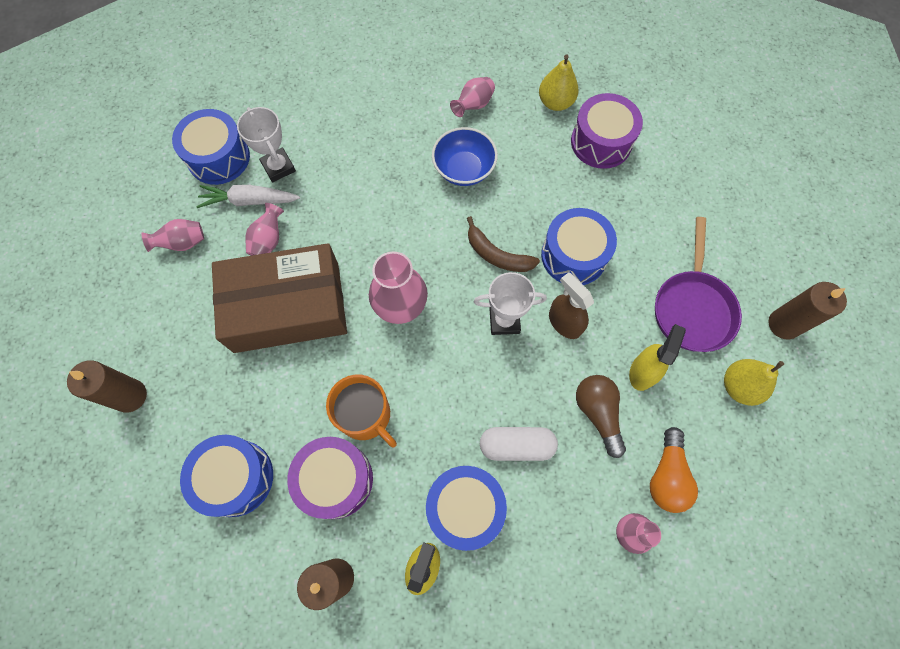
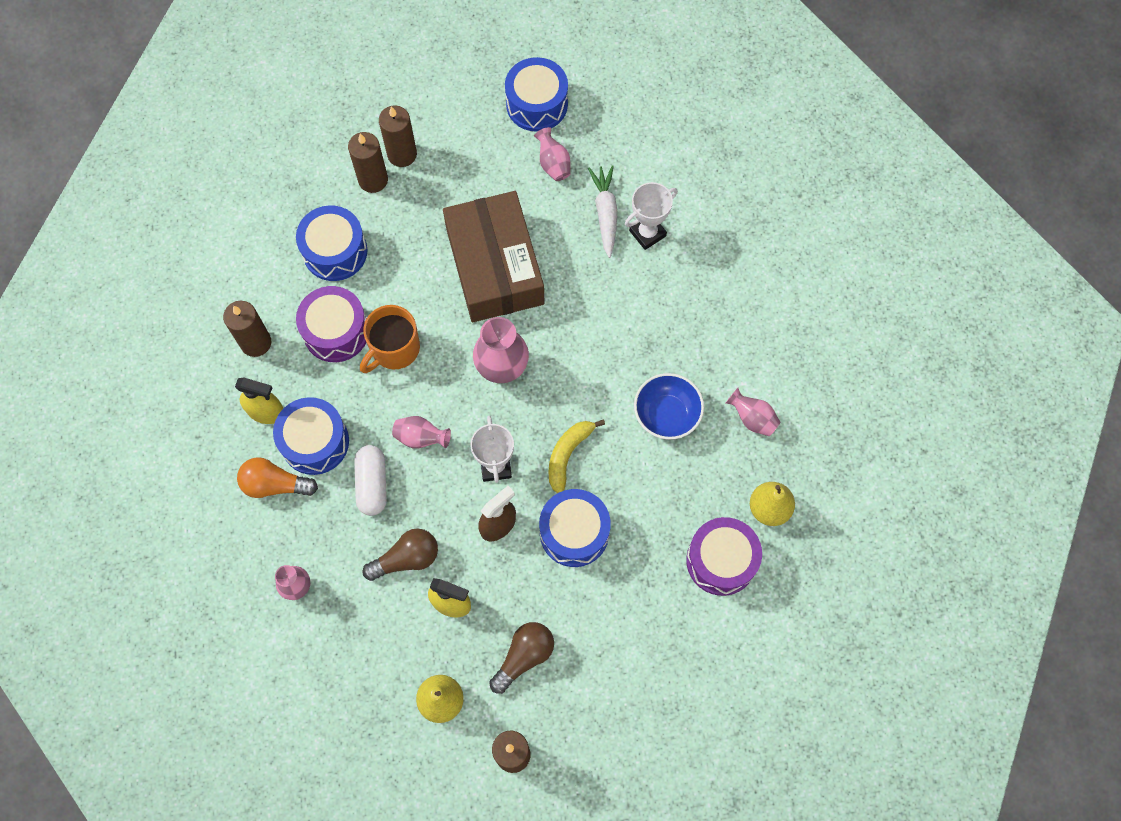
camera: 85 degrees right, 0 degrees up
blue drum [172,109,250,185] -> blue drum moved to [505,57,568,132]
pink vase [245,203,284,256] -> pink vase moved to [392,416,451,449]
brown banana [467,216,540,272] -> yellow banana [548,419,605,493]
orange light bulb [650,427,698,513] -> orange light bulb moved to [237,457,318,498]
purple pan [655,217,742,352] -> brown light bulb [489,622,554,694]
none -> brown candle [348,132,388,193]

